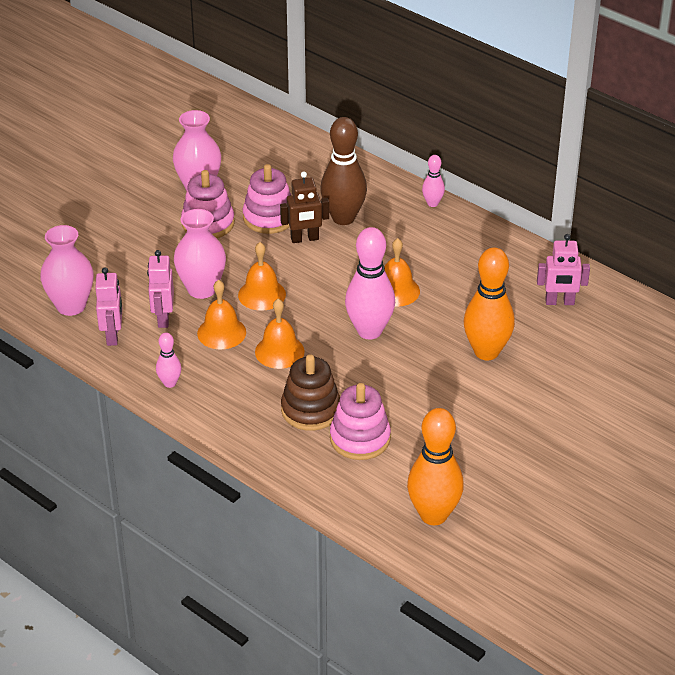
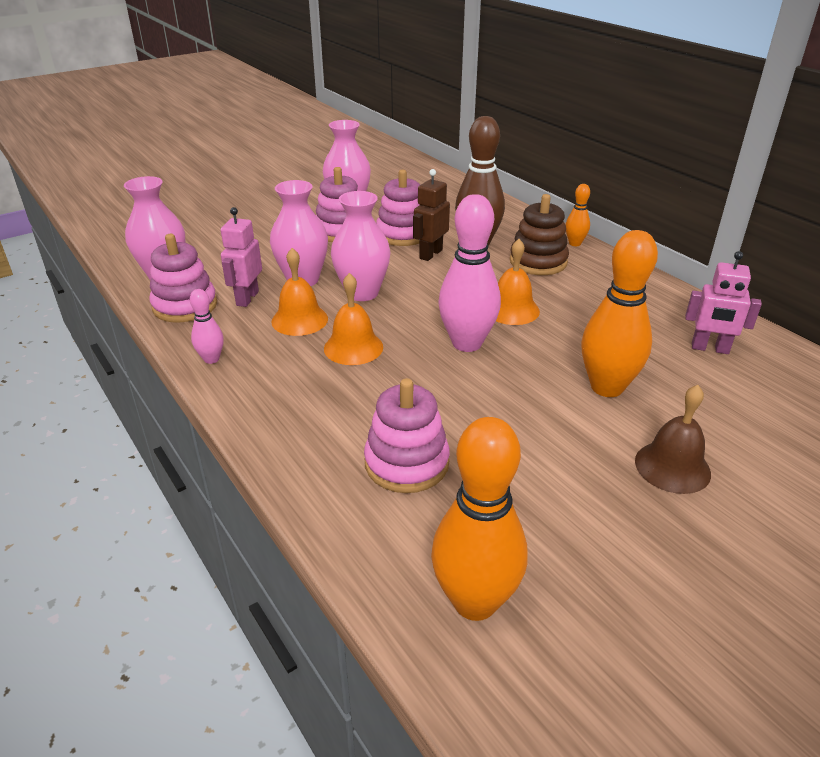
camera: 15 degrees right, 5 degrees down
pink robot [95,267,122,346] -> pink stacking toy [149,234,217,323]
orange bell [238,242,286,311] -> pink vase [331,191,391,301]
brown robot [280,171,329,243] -> brown robot turned 120 degrees clockwise [413,169,450,261]
brown stacking toy [281,354,340,431] -> brown stacking toy moved to [510,194,569,275]
pink bowling pin [422,155,445,207] -> orange bowling pin [566,184,590,246]
none -> brown bell [635,385,711,494]

